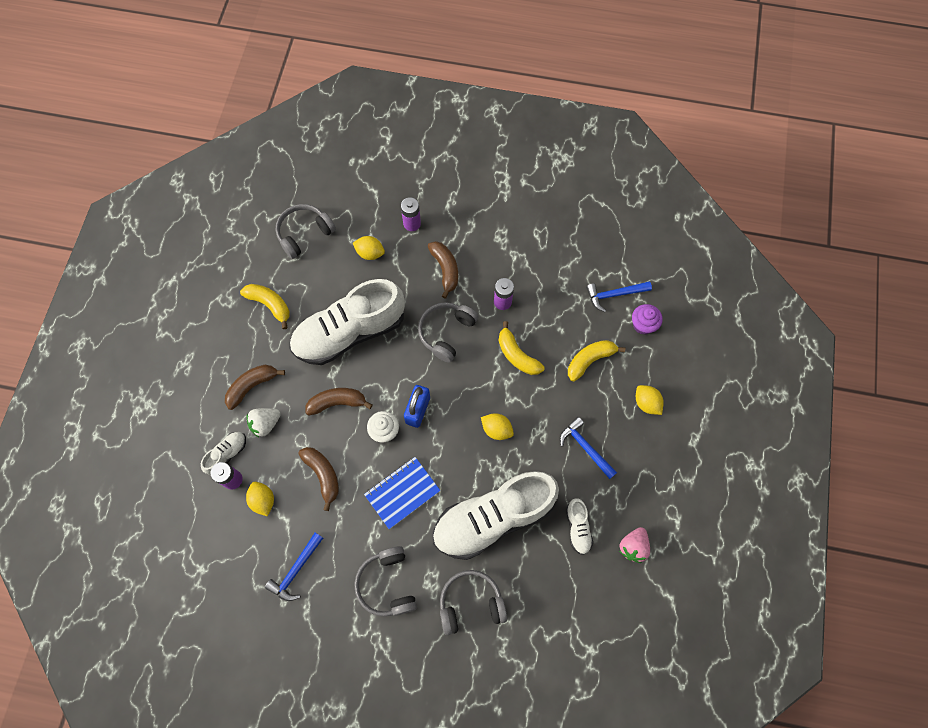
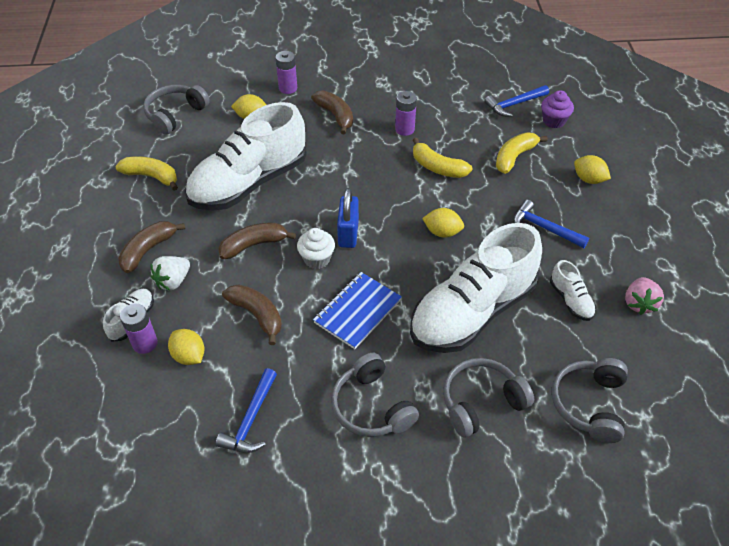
camera: 15 degrees left, 20 degrees down
grey headphones [418,302,479,363] -> grey headphones moved to [552,358,628,443]

